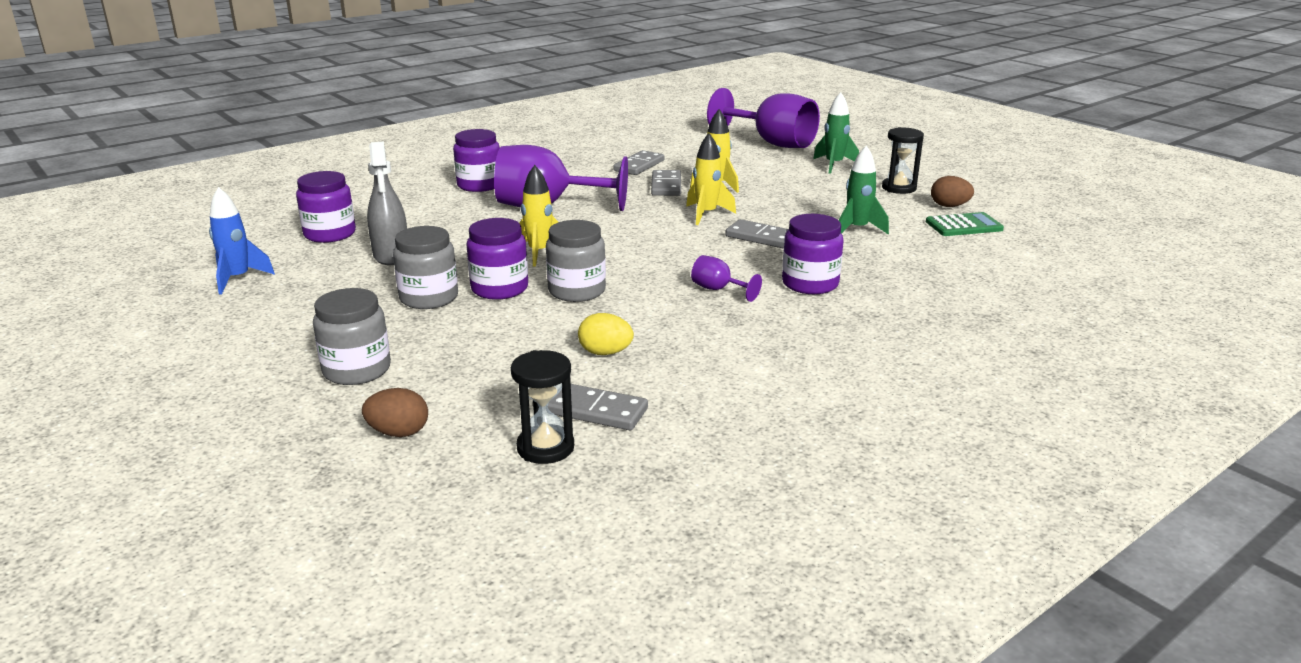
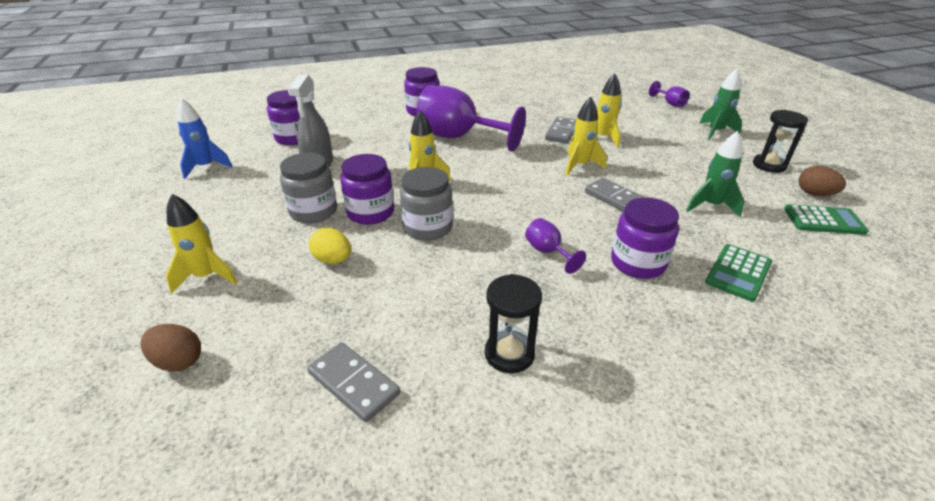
camera: 20 degrees right, 10 degrees up
grey jar [313,288,391,385] -> yellow rocket [166,194,238,294]
black hourglass [511,350,574,464] -> black hourglass moved to [485,274,542,373]
yellow egg [578,313,634,355] -> yellow egg moved to [309,228,351,264]
grey domino [614,150,664,175] -> none
purple goblet [707,88,820,148] -> purple goblet [649,81,690,107], size x0.43
none -> green calculator [705,244,772,302]

